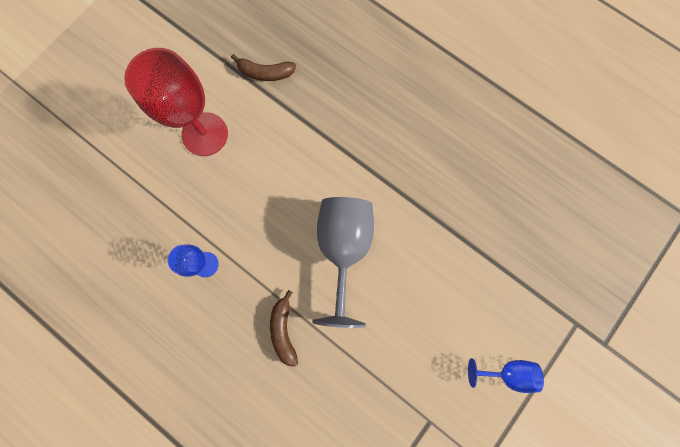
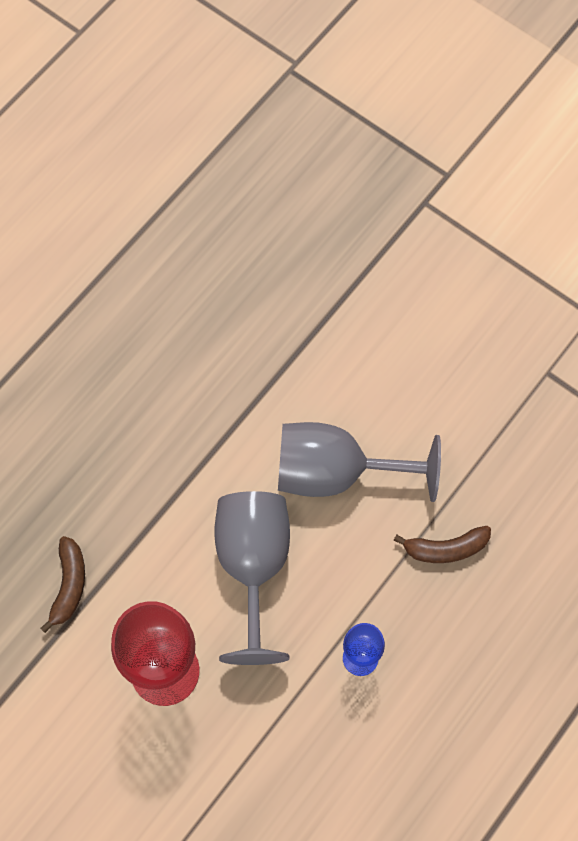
camera: 90 degrees left, 10 degrees down
blue goblet [468,358,544,393] -> none
none -> grey goblet [214,491,290,665]

